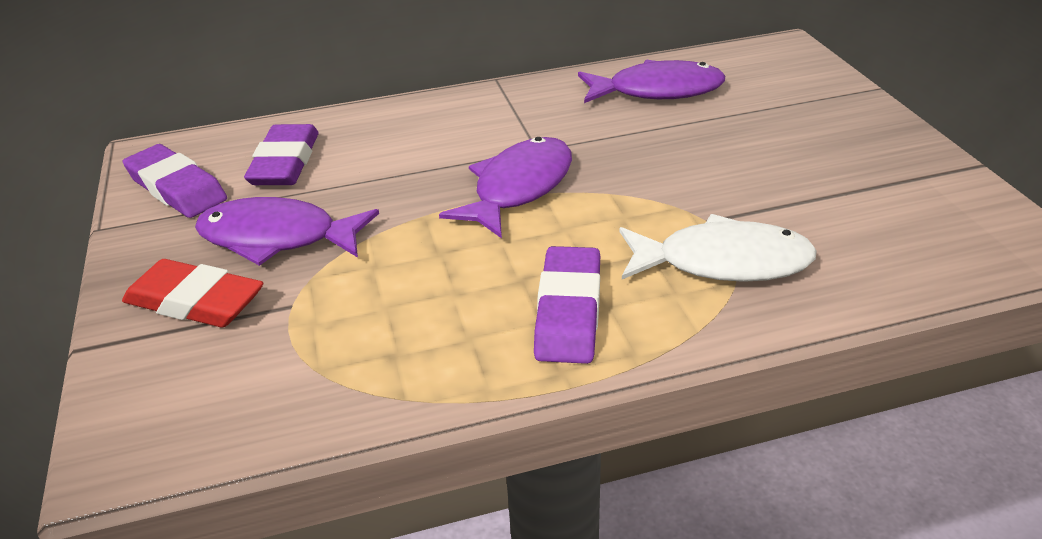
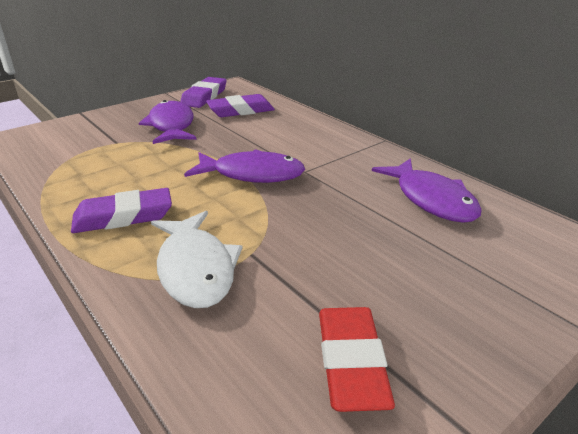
camera: 65 degrees right, 5 degrees down
red eraser [122,259,264,328] -> red eraser moved to [319,307,395,412]

